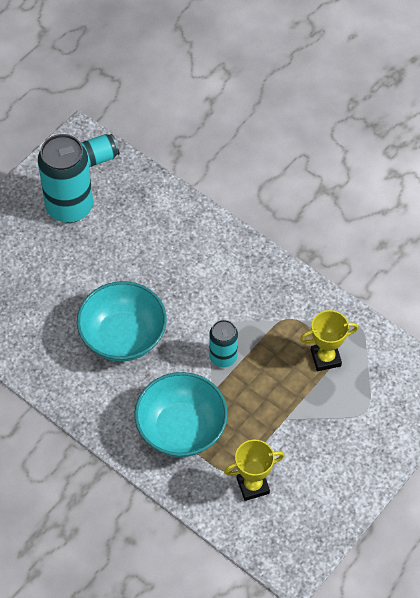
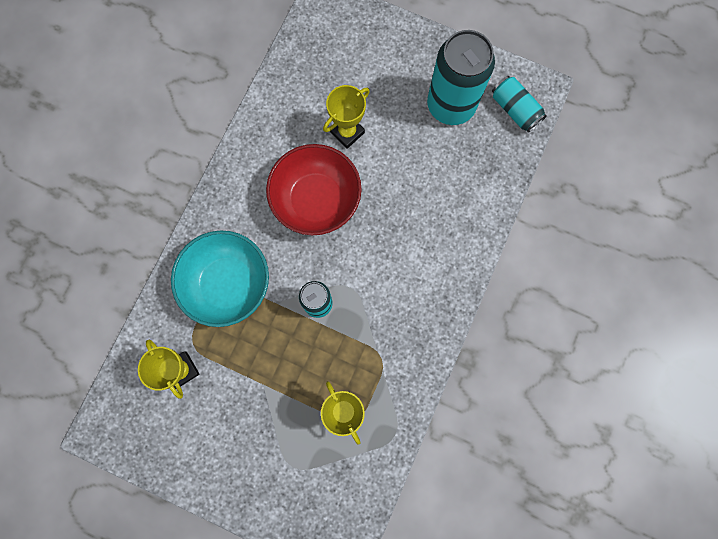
camera: 75 degrees right, 20 degrees up
turquoise bowl [77,281,167,361] -> red bowl [266,144,362,235]
none -> yellow trophy [323,85,370,149]

